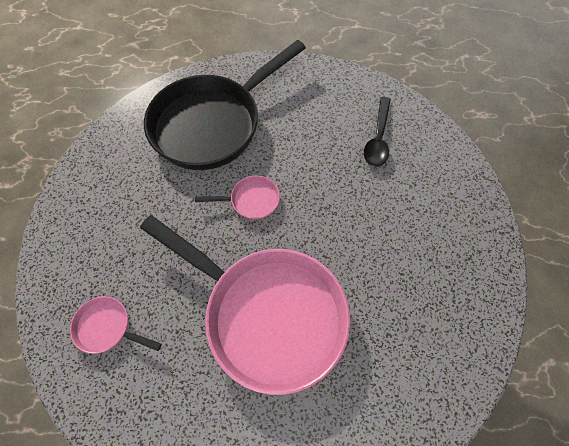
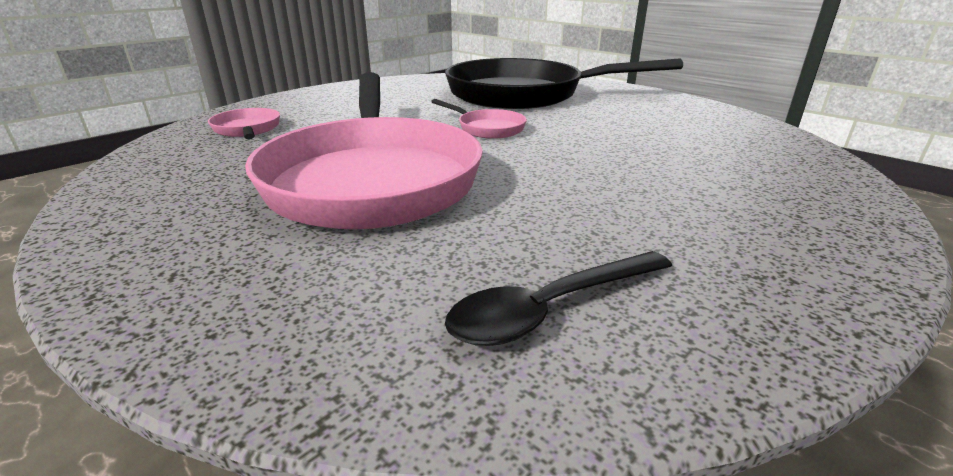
camera: 45 degrees right, 35 degrees down
black spoon [364,97,391,167] -> black spoon moved to [445,251,672,346]

